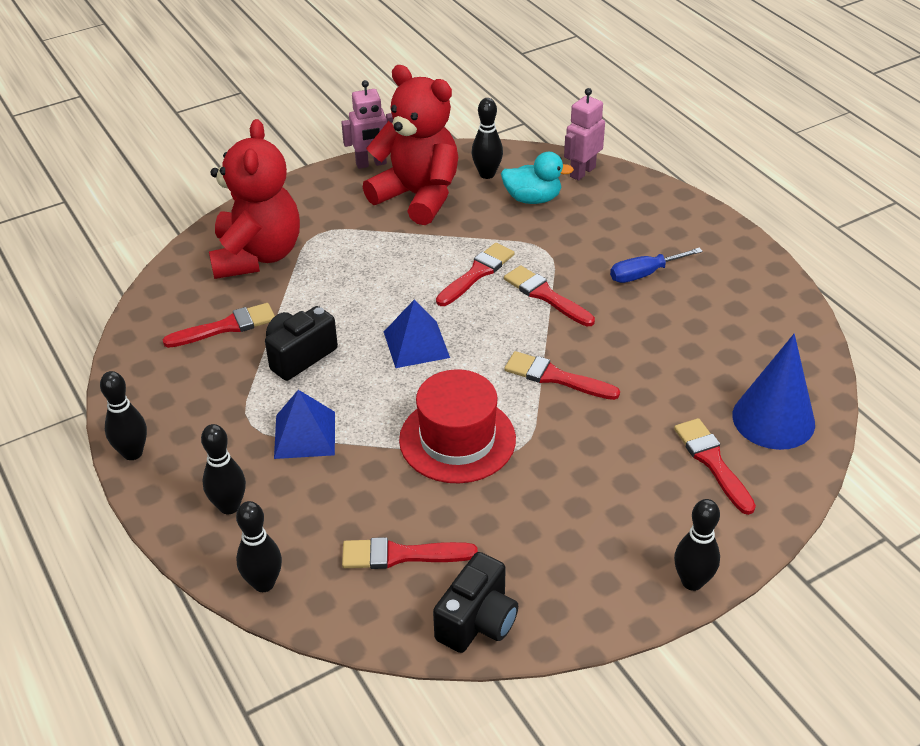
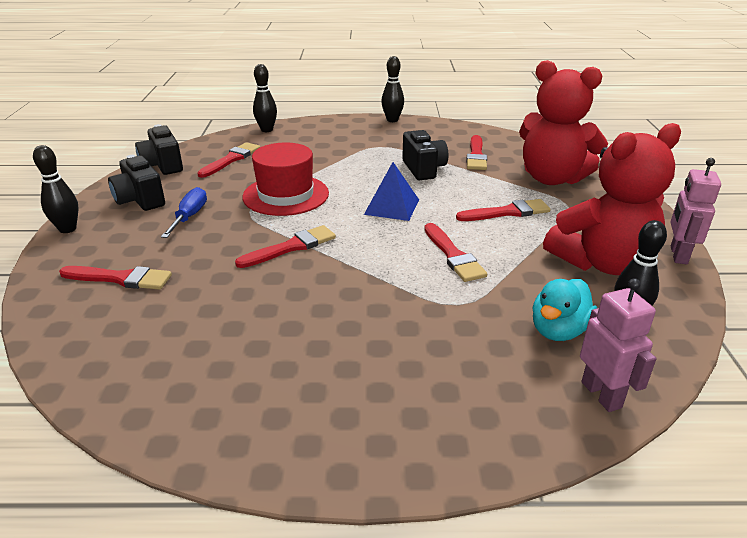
camera: 120 degrees right, 10 degrees down
black bowling pin [201,424,246,514] -> none
blue pyramid [274,390,335,459] -> none
red brush [504,265,595,326] -> red brush moved to [456,199,551,221]
blue screwdriver [610,248,703,283] -> blue screwdriver moved to [161,187,207,238]
blue cone [733,334,815,450] -> none
none -> black camera [108,155,165,211]

